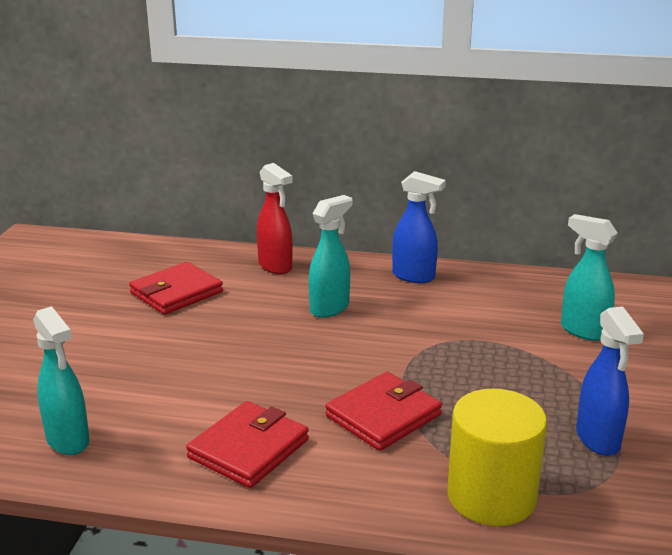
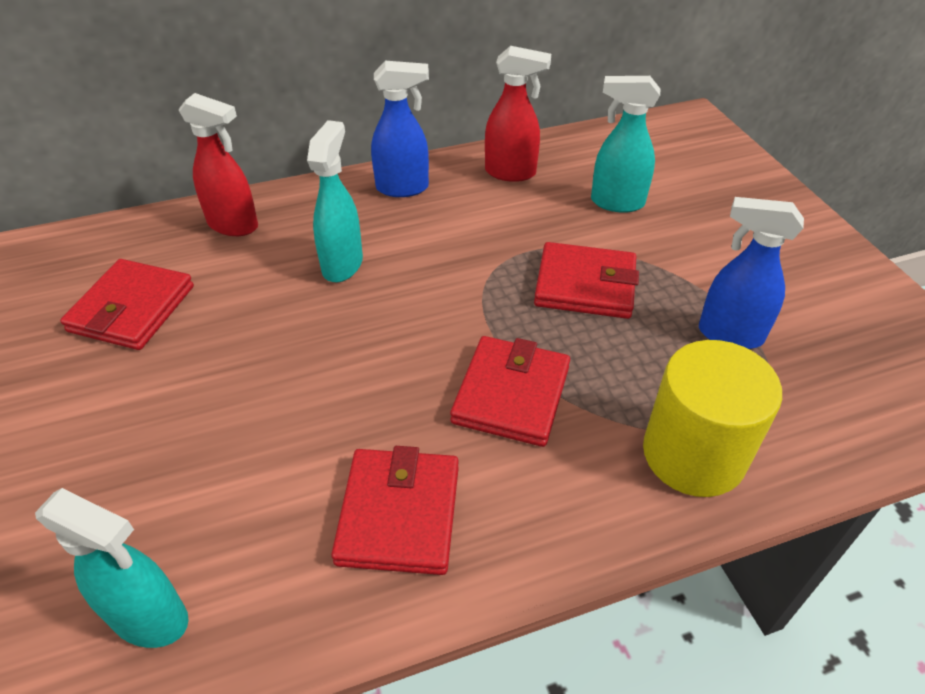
camera: 30 degrees left, 20 degrees up
blue spray bottle [576,306,644,456] -> blue spray bottle turned 150 degrees clockwise [699,197,804,349]
none -> red spray bottle [485,46,551,182]
none -> red wallet [534,242,639,319]

